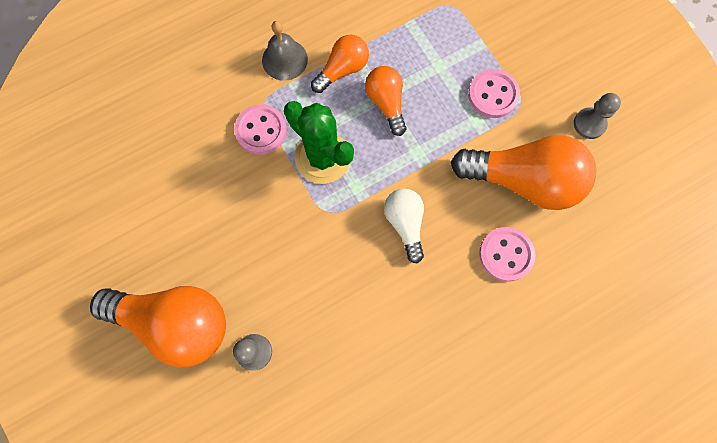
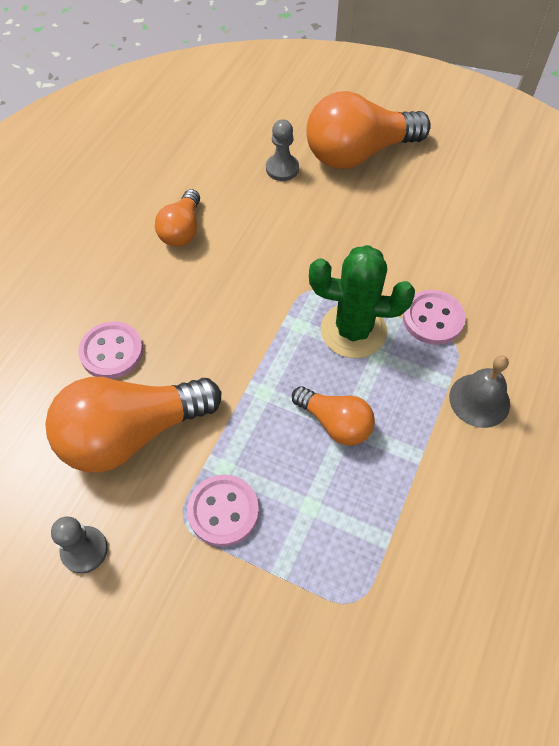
camera: 145 degrees right, 15 degrees down
orange light bulb [311,35,369,93] -> orange light bulb moved to [155,189,200,247]
white light bulb [384,188,424,263] -> none

